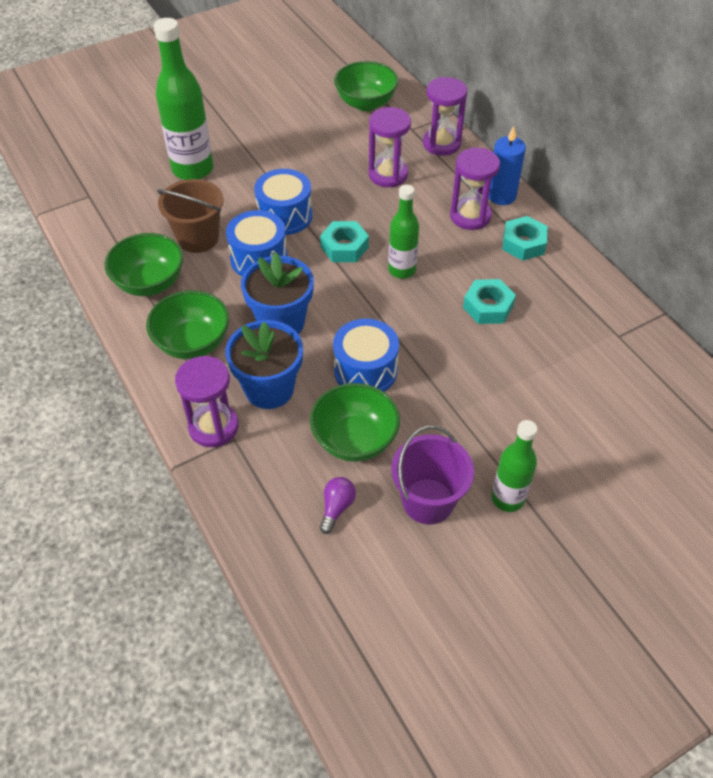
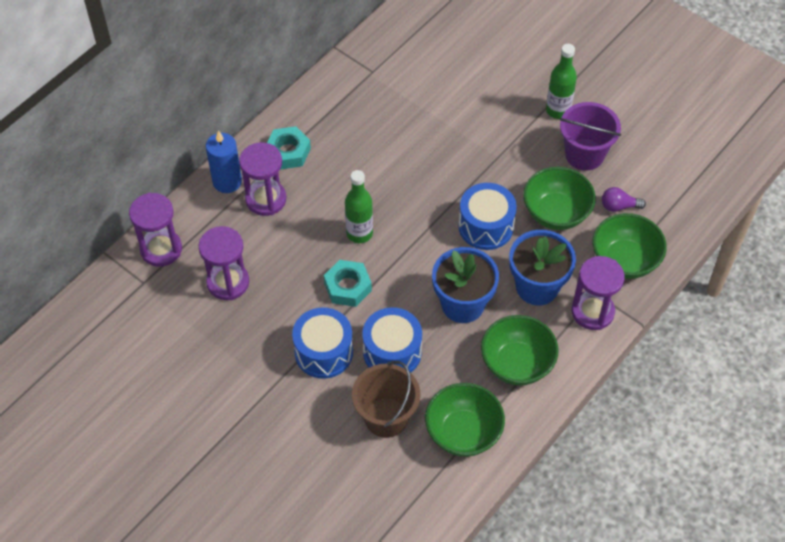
camera: 110 degrees left, 5 degrees up
green bottle [153,18,214,180] -> none
green bowl [334,61,398,111] -> green bowl moved to [592,213,667,279]
turquoise nut [463,279,516,324] -> none

